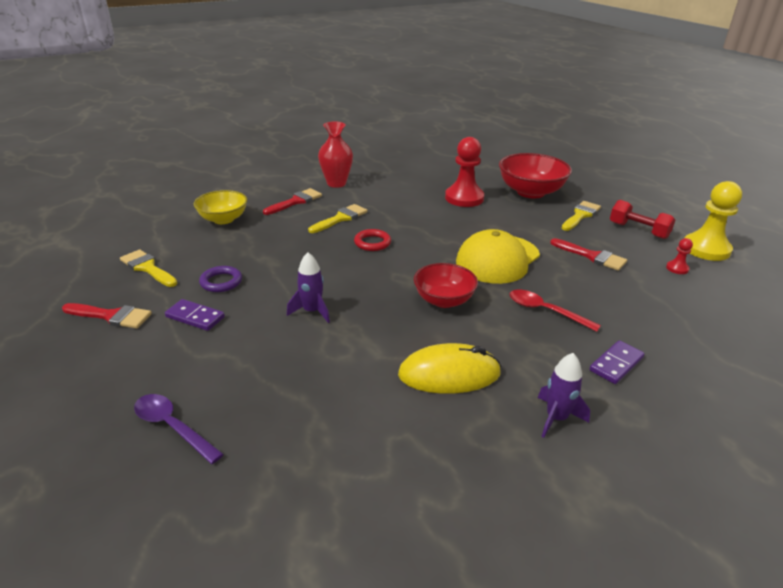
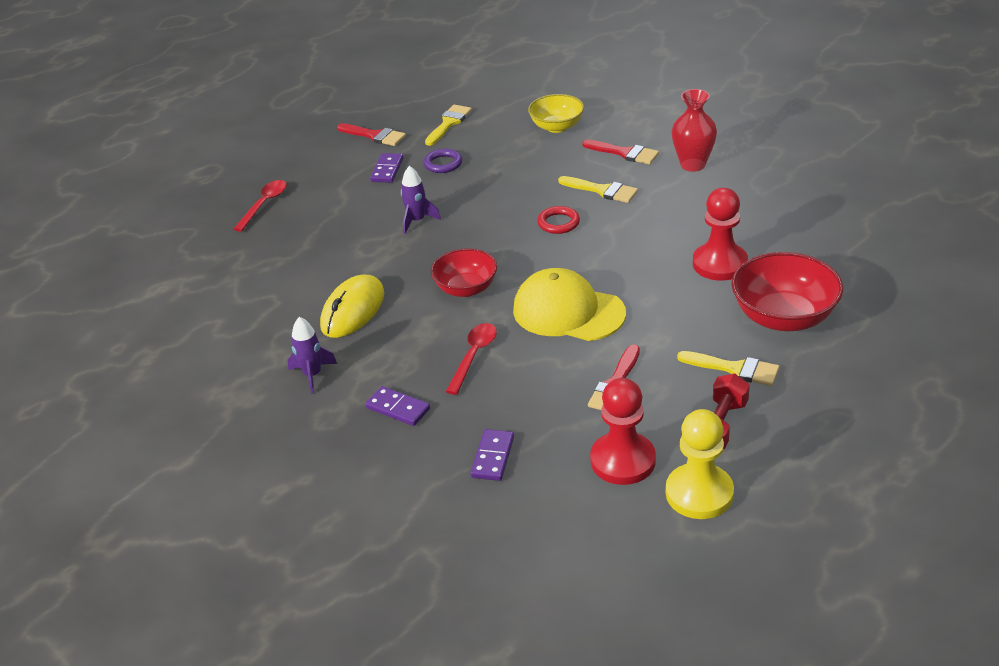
camera: 80 degrees right, 5 degrees up
red brush [62,303,152,328] -> red brush turned 60 degrees counterclockwise [337,123,406,146]
purple spoon [134,394,224,464] -> red spoon [234,180,287,232]
yellow mouse [398,343,501,394] -> yellow mouse turned 45 degrees clockwise [320,274,384,338]
red pawn [666,238,693,274] -> red pawn [590,378,656,485], size x2.24
none -> purple domino [470,429,514,481]

